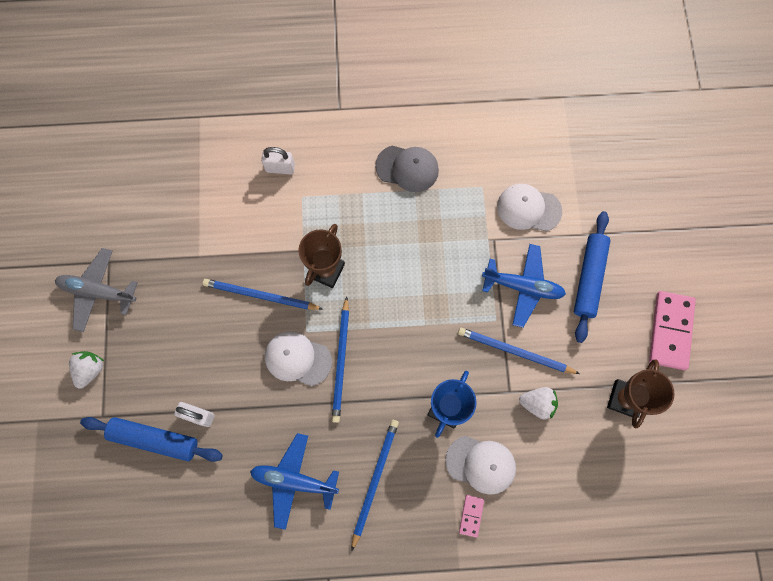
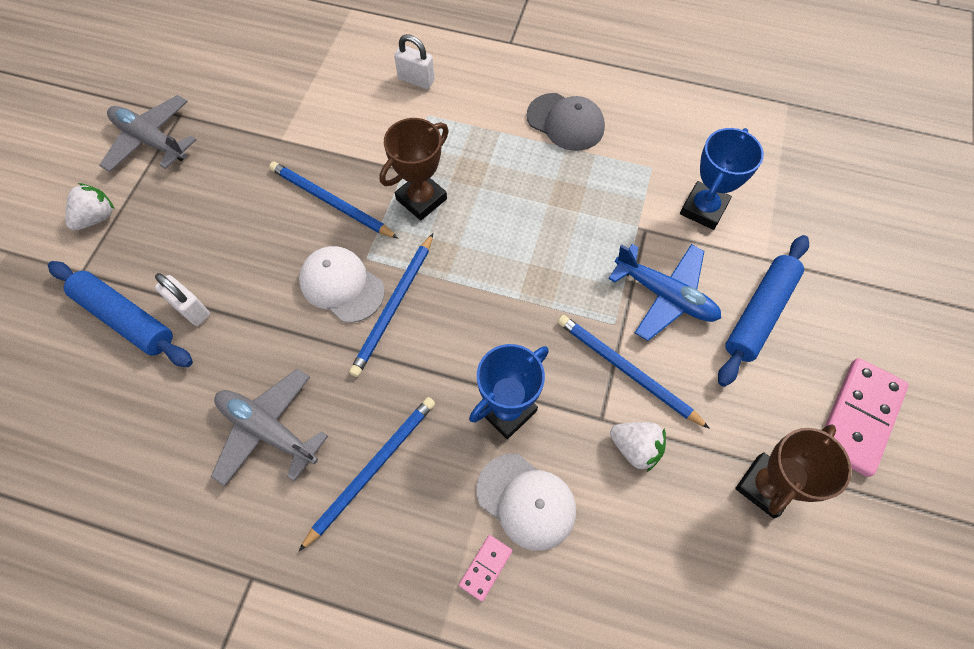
camera: 20 degrees right, 10 degrees down
blue plane [250,433,339,530] -> grey plane [211,369,328,486]
white cap [497,184,562,232] -> blue trophy [680,128,764,230]

